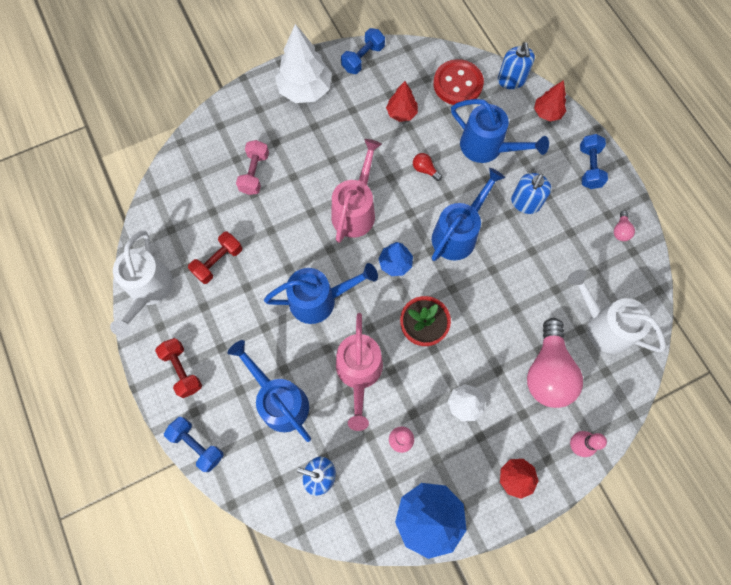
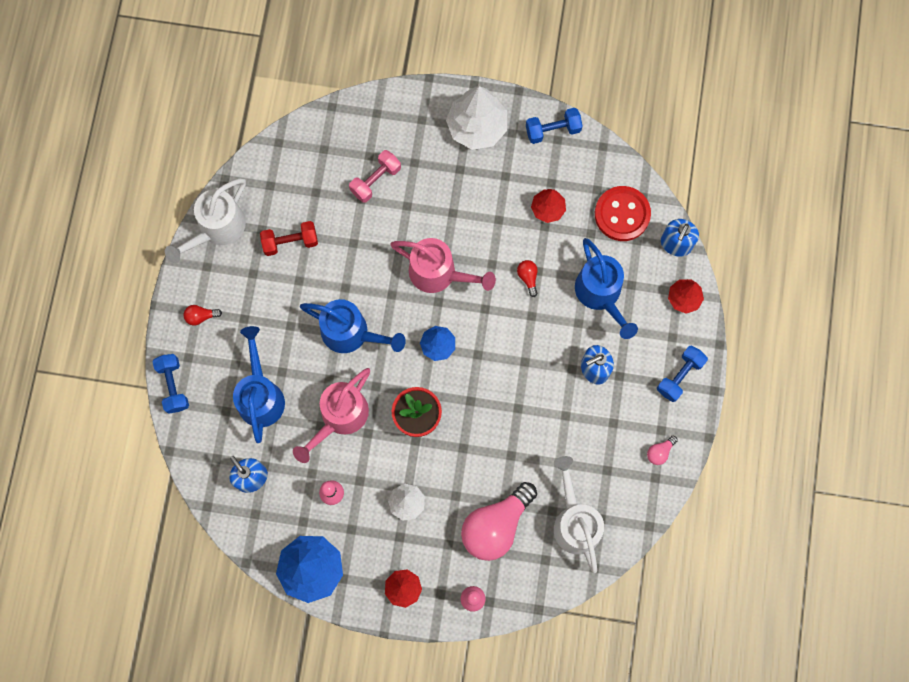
camera: 35 degrees right, 5 degrees up
red dumbbell [155,338,202,398] -> red light bulb [184,305,222,326]
pink watering can [331,139,382,243] -> pink watering can turned 60 degrees clockwise [390,238,496,293]
blue watering can [432,168,505,261] -> none

